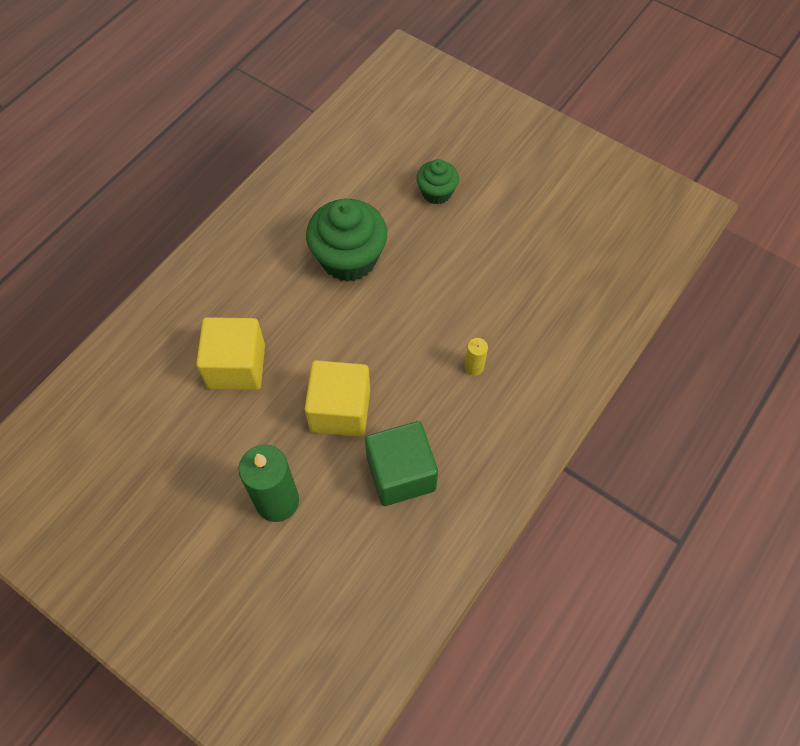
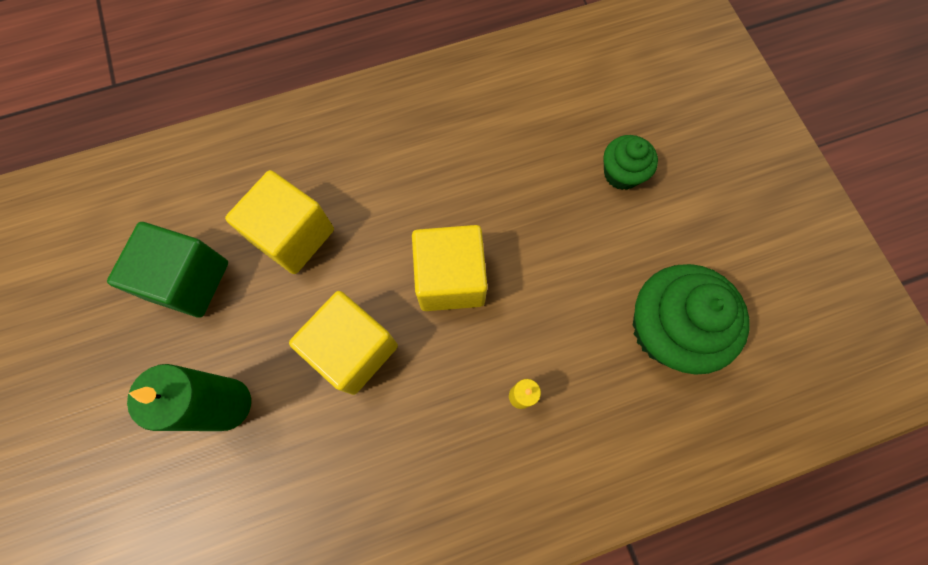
camera: 35 degrees right, 10 degrees up
green cupcake [306,199,387,282] -> green cupcake moved to [633,264,750,375]
green cube [365,421,438,506] -> green cube moved to [107,222,228,318]
none -> yellow cube [412,225,488,311]

